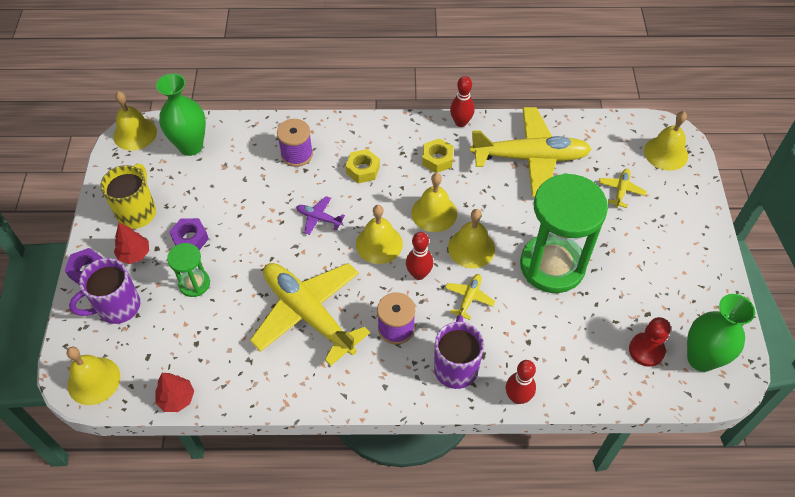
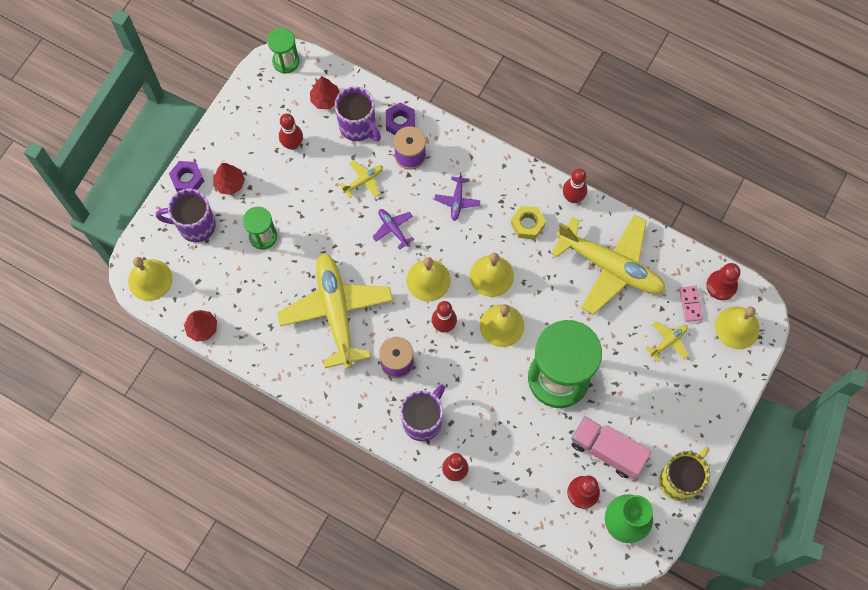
camera: 30 degrees right, 15 degrees up
yellow mug [100,163,156,229] -> yellow mug moved to [659,447,710,501]
yellow bell [113,91,157,151] -> green hourglass [267,28,299,74]
green vase [156,73,206,156] -> red tree [310,76,340,110]
purple nut [169,218,209,250] -> purple nut moved to [386,102,415,135]
yellow nut [346,149,380,183] -> purple plane [434,172,480,221]
yellow plane [445,274,495,320] -> yellow plane moved to [340,160,383,198]
none -> red bowling pin [279,113,303,150]
none -> purple mug [335,86,381,141]
none -> pink truck [571,416,651,479]
none -> pink domino [679,286,703,322]
none -> red pawn [706,263,740,300]

